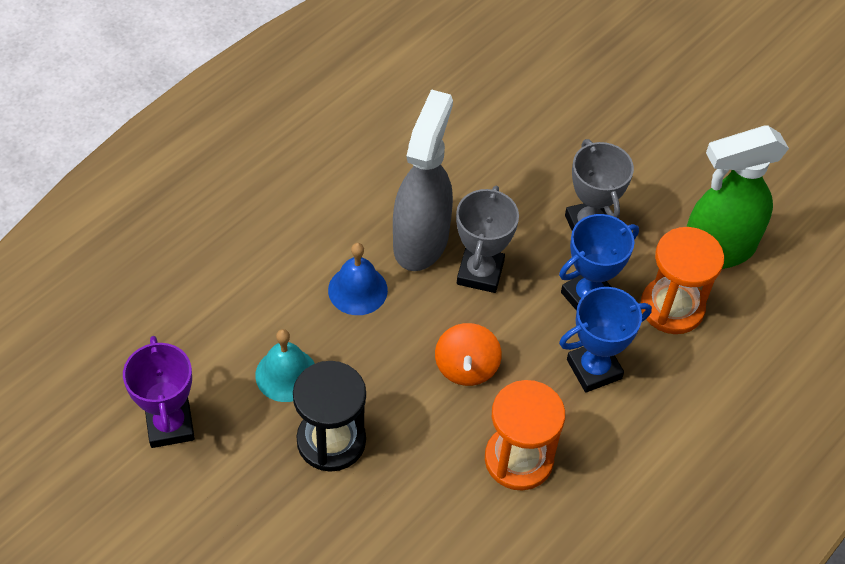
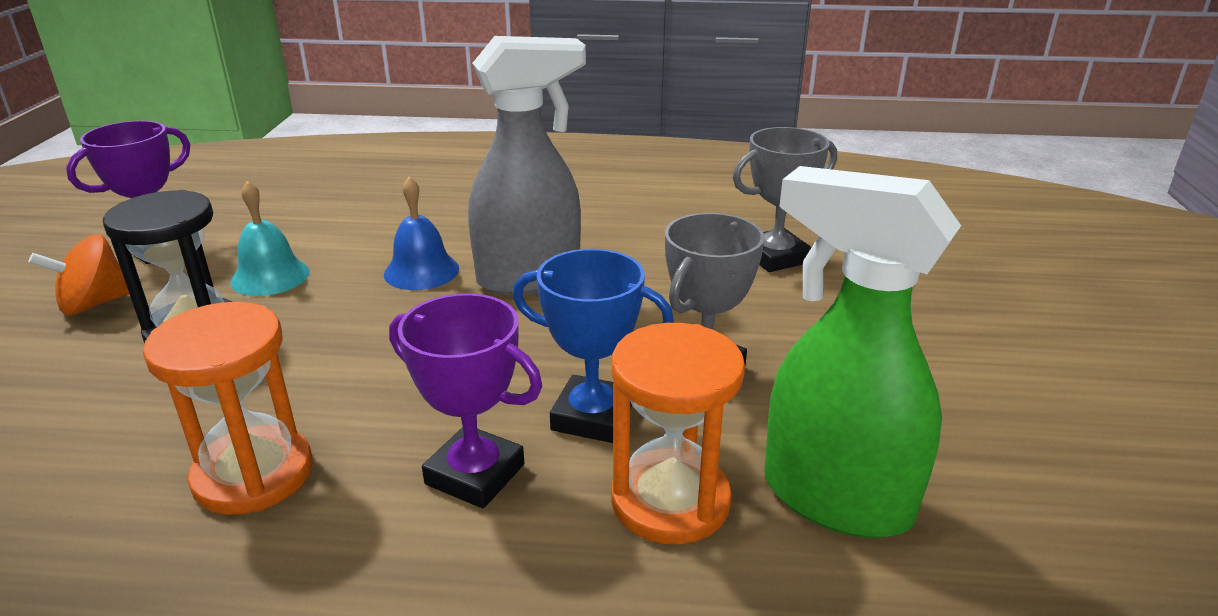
camera: 55 degrees right, 25 degrees down
orange spinning top [435,323,502,386] -> orange spinning top moved to [29,234,129,315]
grey trophy [456,186,519,293] -> grey trophy moved to [733,127,837,272]
blue trophy [559,287,652,393] -> purple trophy [389,293,542,508]

